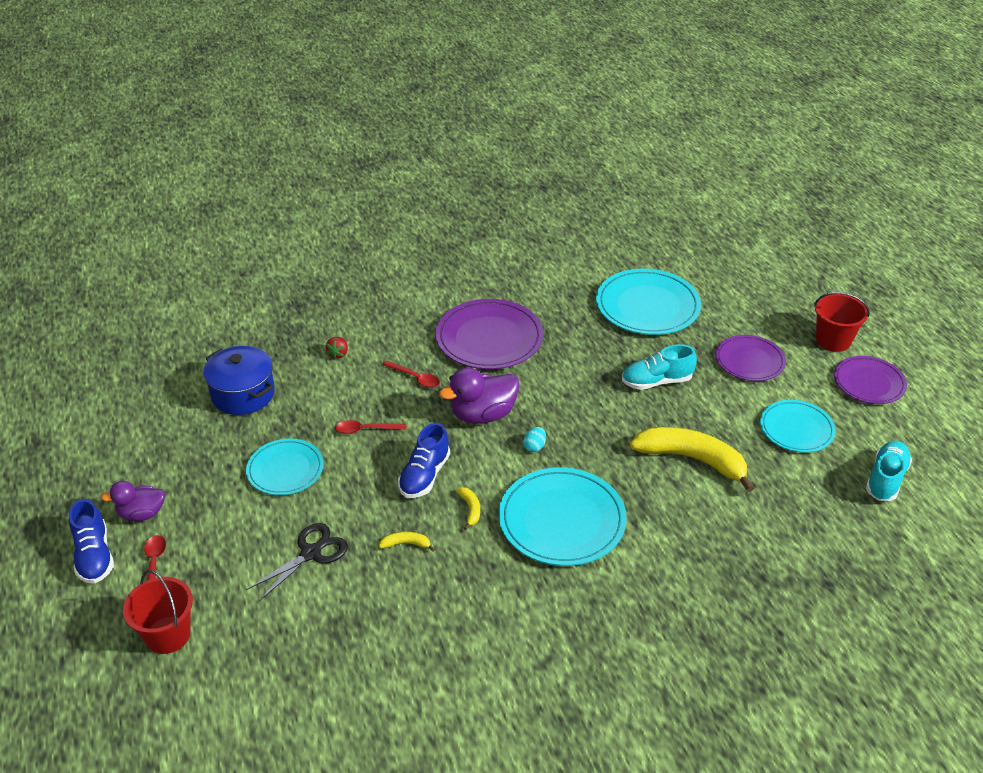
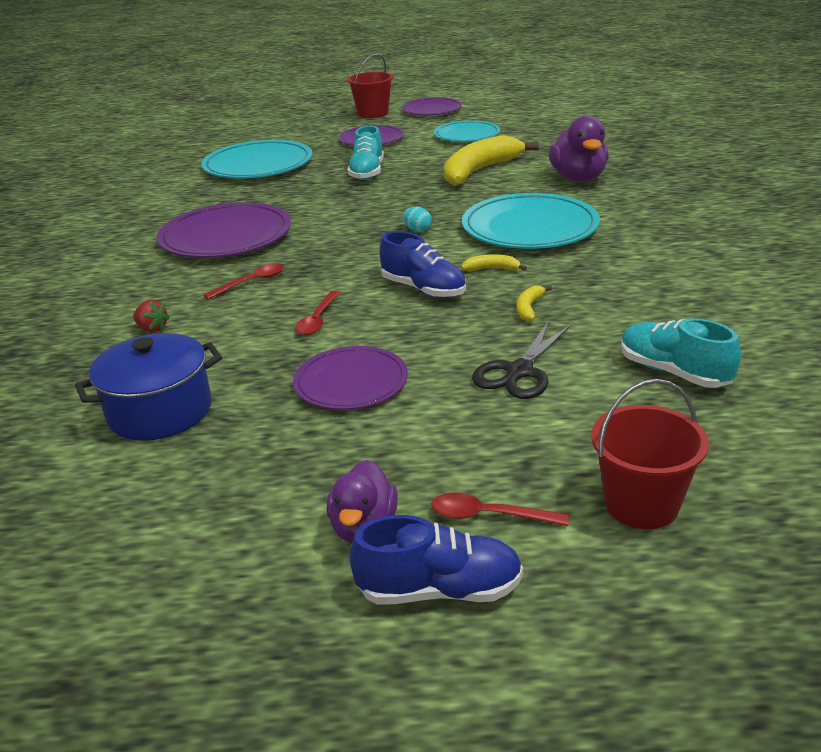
camera: 70 degrees left, 10 degrees down
turquoise plate [246,439,324,495] -> purple plate [293,346,408,410]
black scissors [246,523,348,601] -> black scissors turned 120 degrees counterclockwise [472,321,571,399]
purple duck [439,367,520,424] -> purple duck moved to [549,115,609,182]
turquoise shoe [866,441,912,501] -> turquoise shoe moved to [621,318,741,388]

